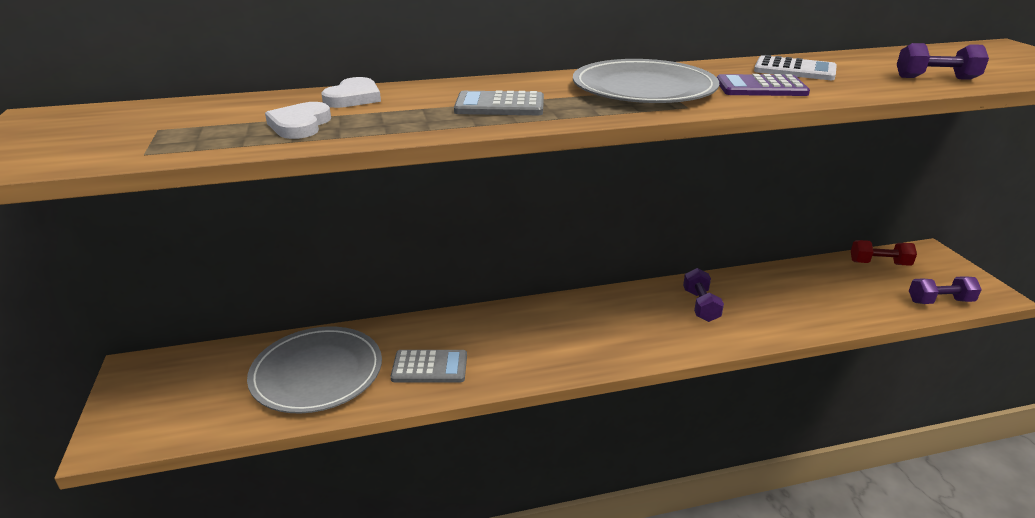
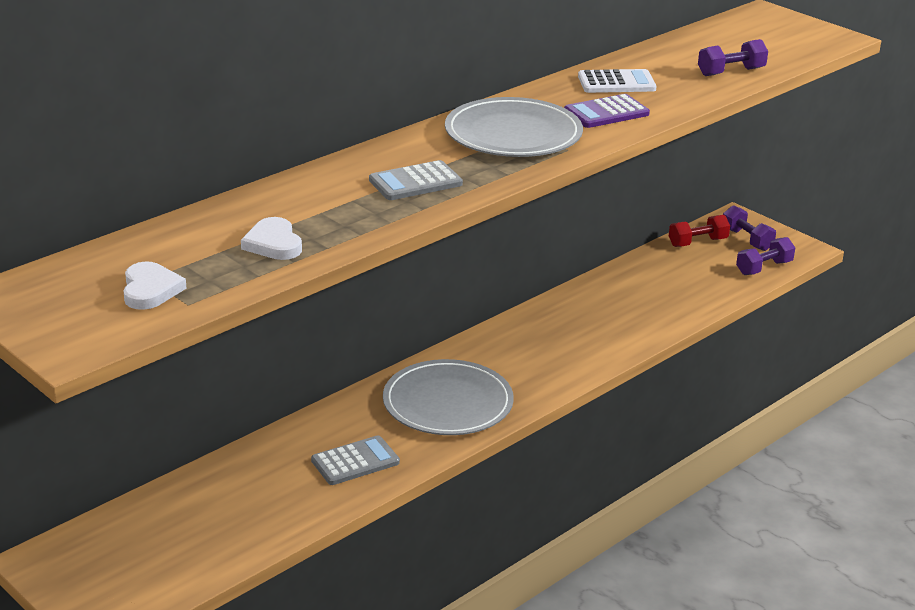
camera: 30 degrees left, 0 degrees up
grey plate [247,326,382,413] -> grey plate moved to [383,359,514,435]
white heart [322,77,381,108] -> white heart moved to [123,261,187,310]
purple dumbbell [683,268,724,322] -> purple dumbbell moved to [723,205,776,251]

